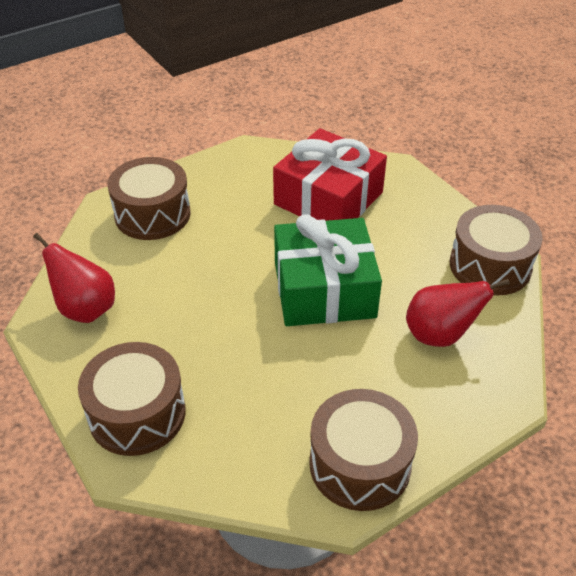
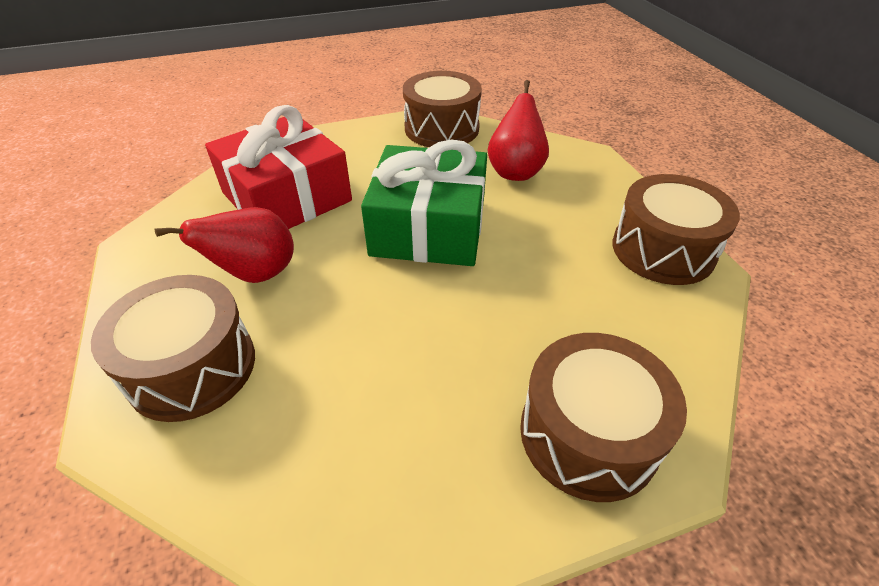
camera: 75 degrees left, 0 degrees up
red pear [33,233,115,323] -> red pear moved to [154,207,294,283]

